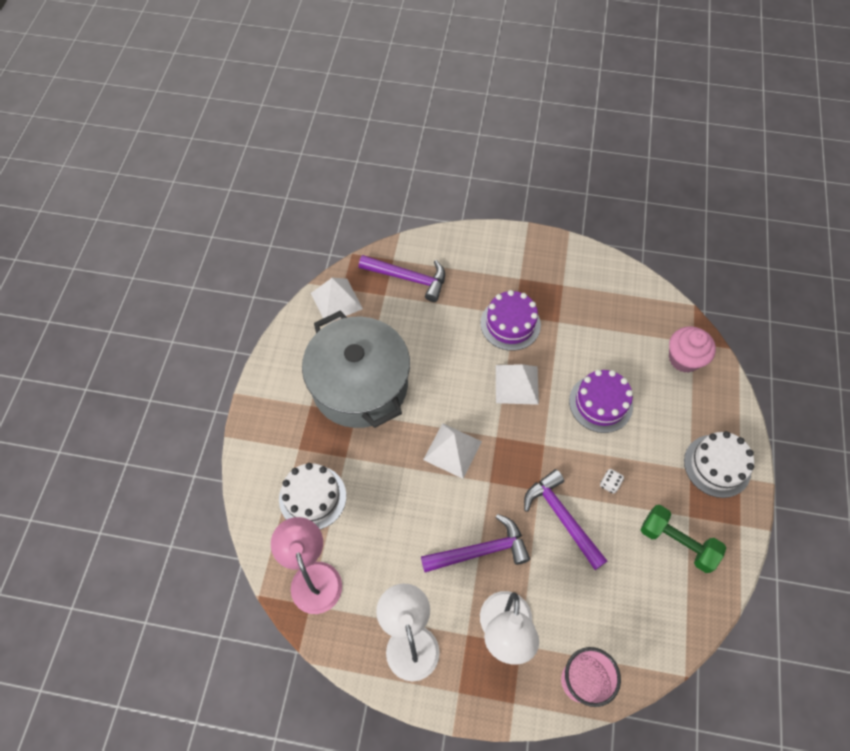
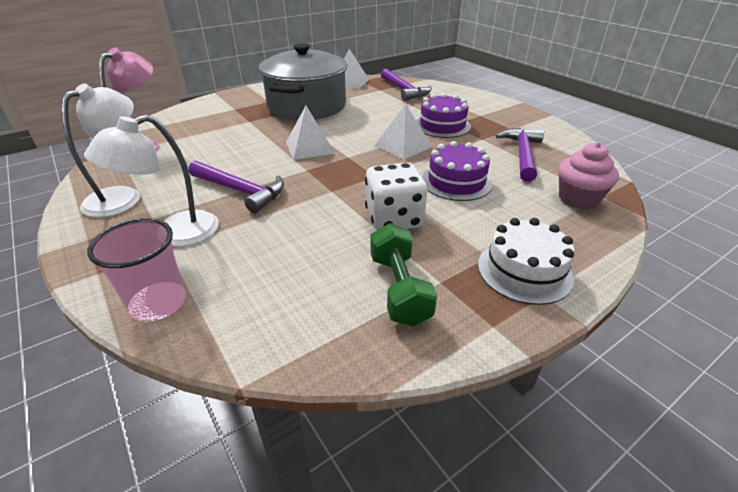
camera: 45 degrees right, 25 degrees down
white cake [279,463,346,529] -> none
purple hammer [524,469,607,570] -> purple hammer moved to [496,128,544,182]
white dice [600,469,624,494] -> white dice [365,163,427,230], size x2.45

